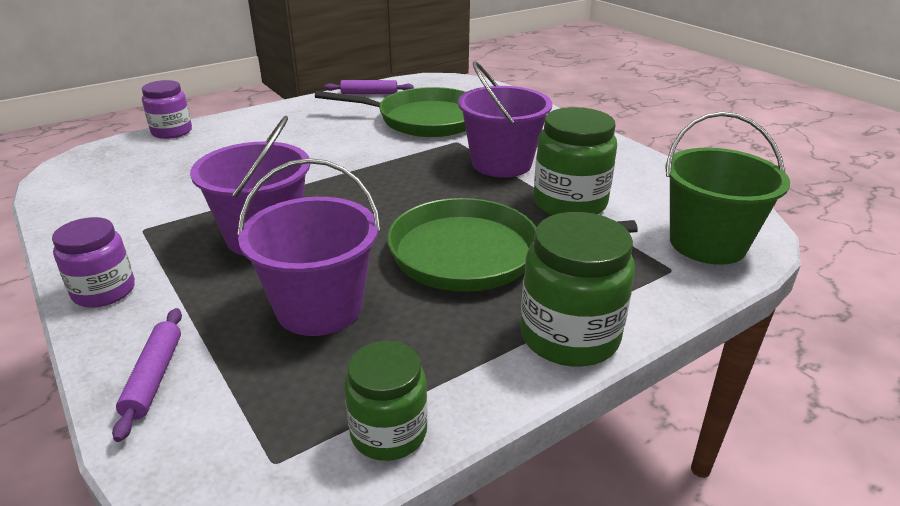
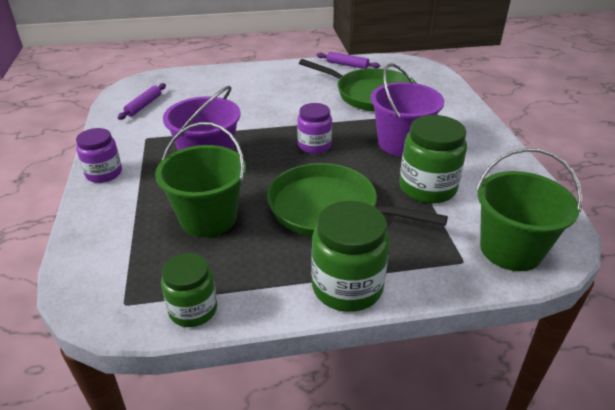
camera: 25 degrees right, 5 degrees up
purple rolling pin [112,308,182,442] -> purple rolling pin moved to [118,83,166,120]
purple jar [142,80,192,139] -> purple jar moved to [297,103,332,154]
purple bucket [237,158,381,336] -> green bucket [155,122,246,237]

